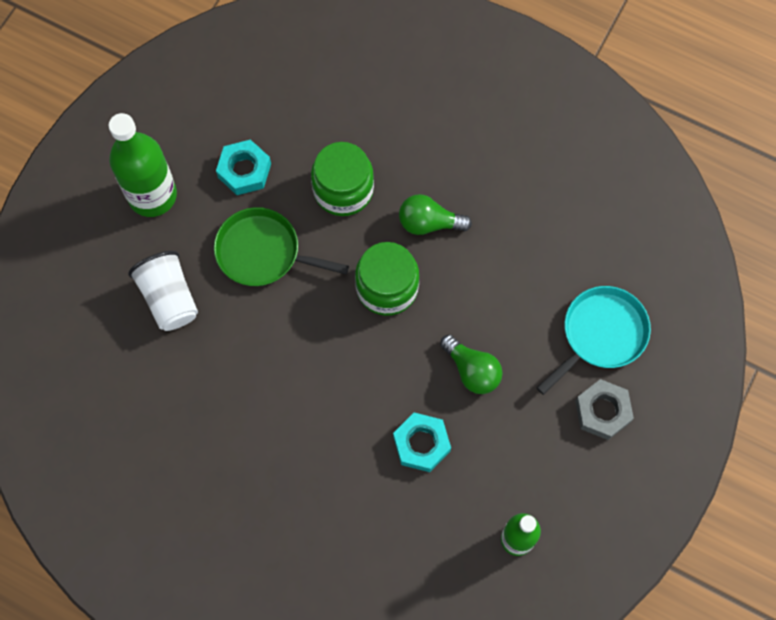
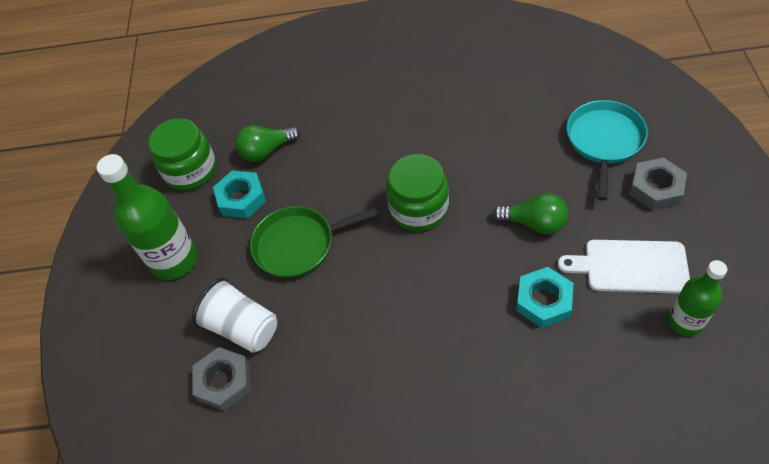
camera: 25 degrees left, 15 degrees down
green jar [311,142,374,216] -> green jar moved to [149,118,216,190]
green light bulb [399,194,472,235] -> green light bulb moved to [235,125,300,162]
none -> grey nut [192,347,251,411]
none -> white cutting board [558,240,690,294]

